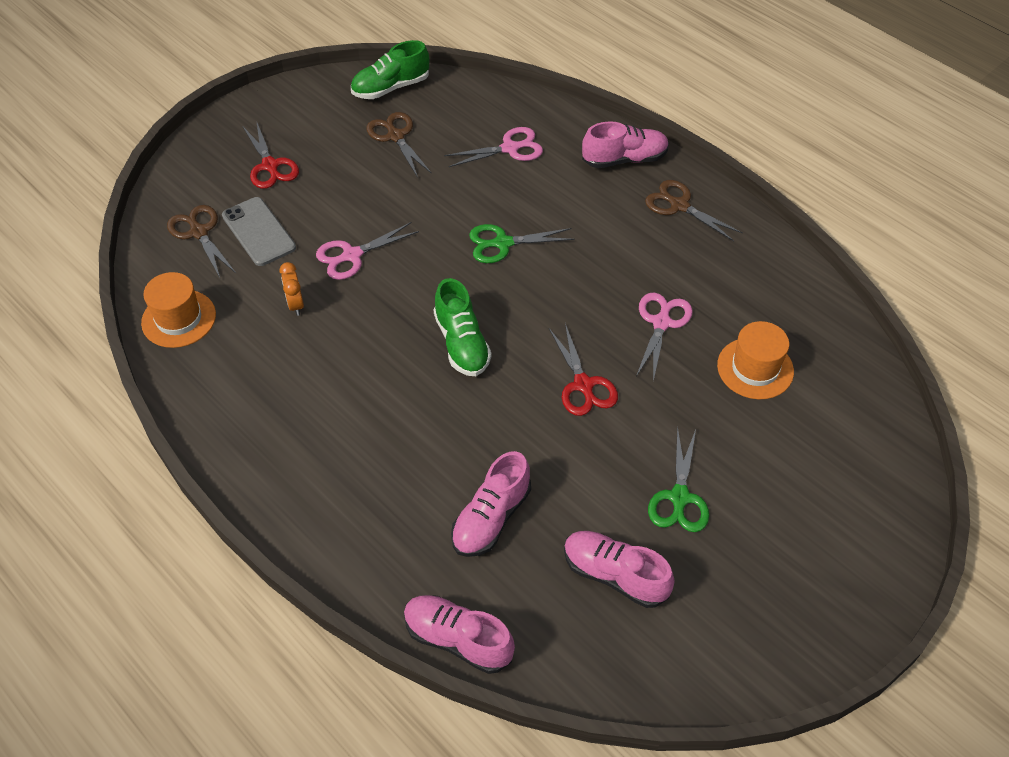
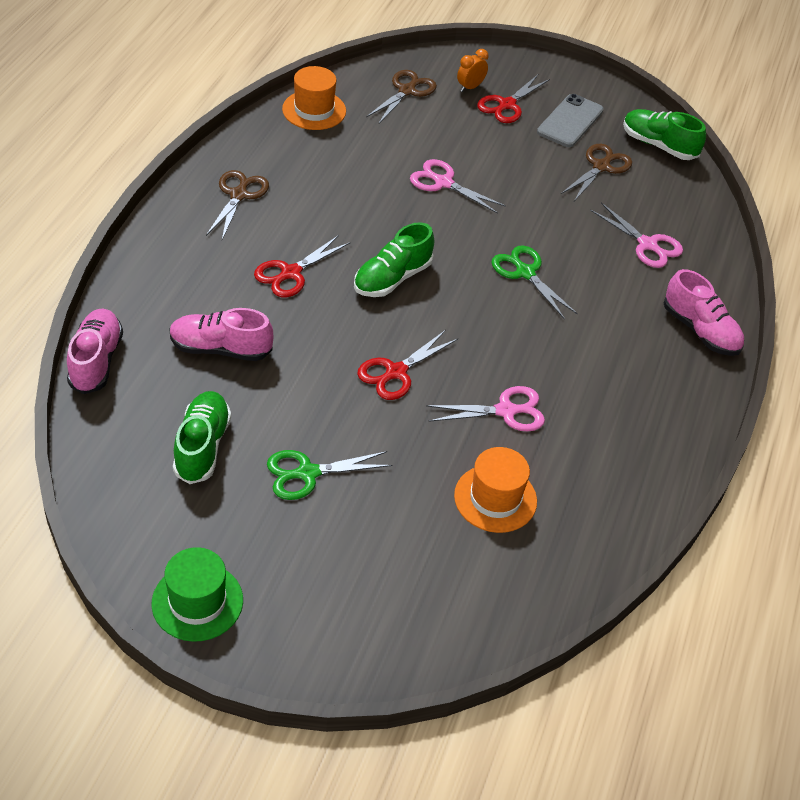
camera: 60 degrees right, 5 degrees down
grey phone [222,197,296,266] -> grey phone moved to [537,94,604,147]
orange clock [279,262,304,316] -> orange clock moved to [457,49,489,92]
pink shoe [564,531,675,608] -> green shoe [173,391,231,484]
brown scissors [645,180,743,241] -> brown scissors moved to [206,170,269,240]
none -> green hat [151,547,243,642]
none -> red scissors [254,235,350,298]

